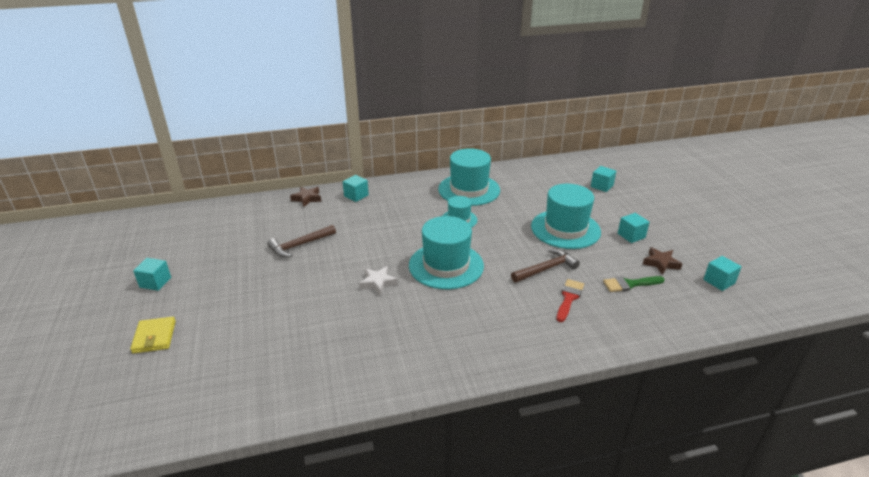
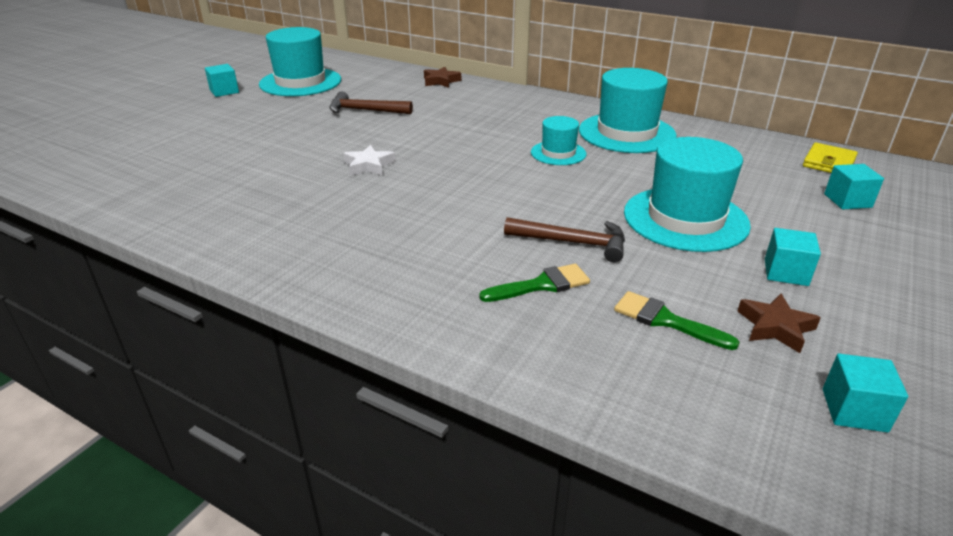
camera: 45 degrees right, 0 degrees up
yellow wallet [130,317,176,354] -> yellow wallet moved to [803,143,858,173]
turquoise cube [343,175,369,202] -> none
turquoise hat [409,216,484,289] -> turquoise hat moved to [259,27,341,96]
red brush [556,279,584,322] -> green brush [479,264,590,302]

